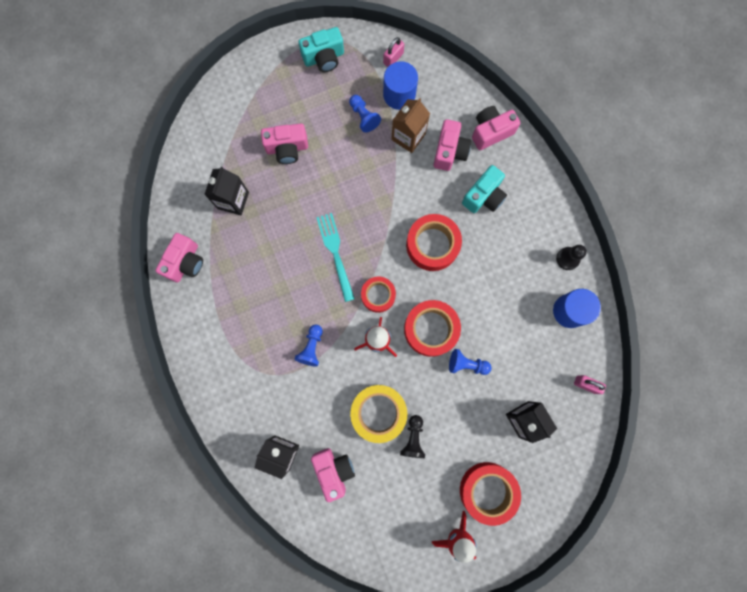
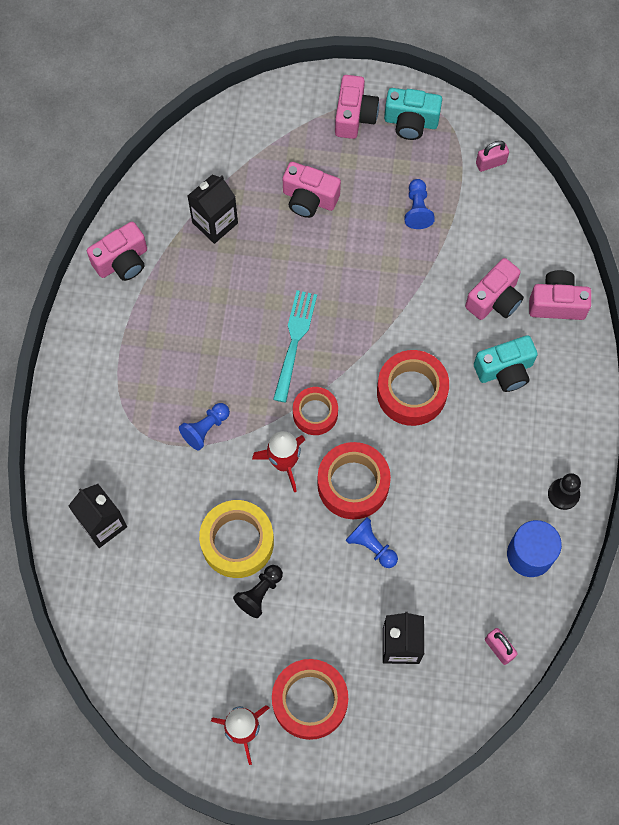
camera: 30 degrees right, 10 degrees down
pink camera [311,448,355,502] -> pink camera moved to [335,75,379,139]
blue cylinder [383,61,418,110] -> none
brown carton [391,98,430,153] -> none

